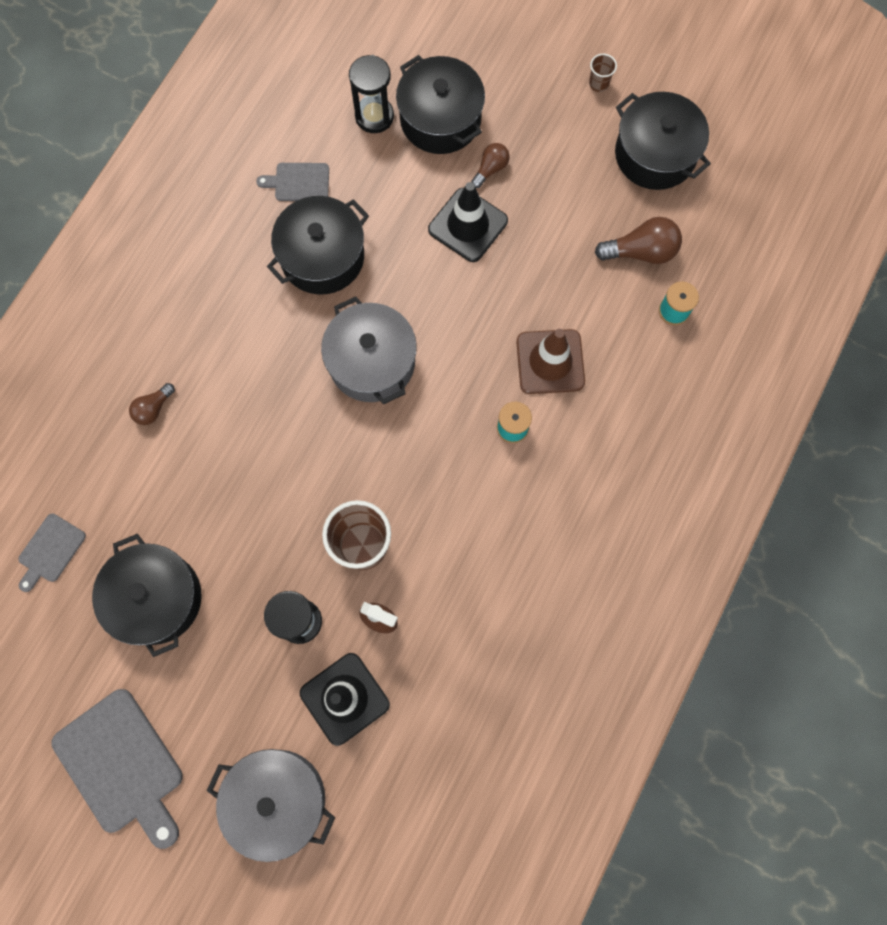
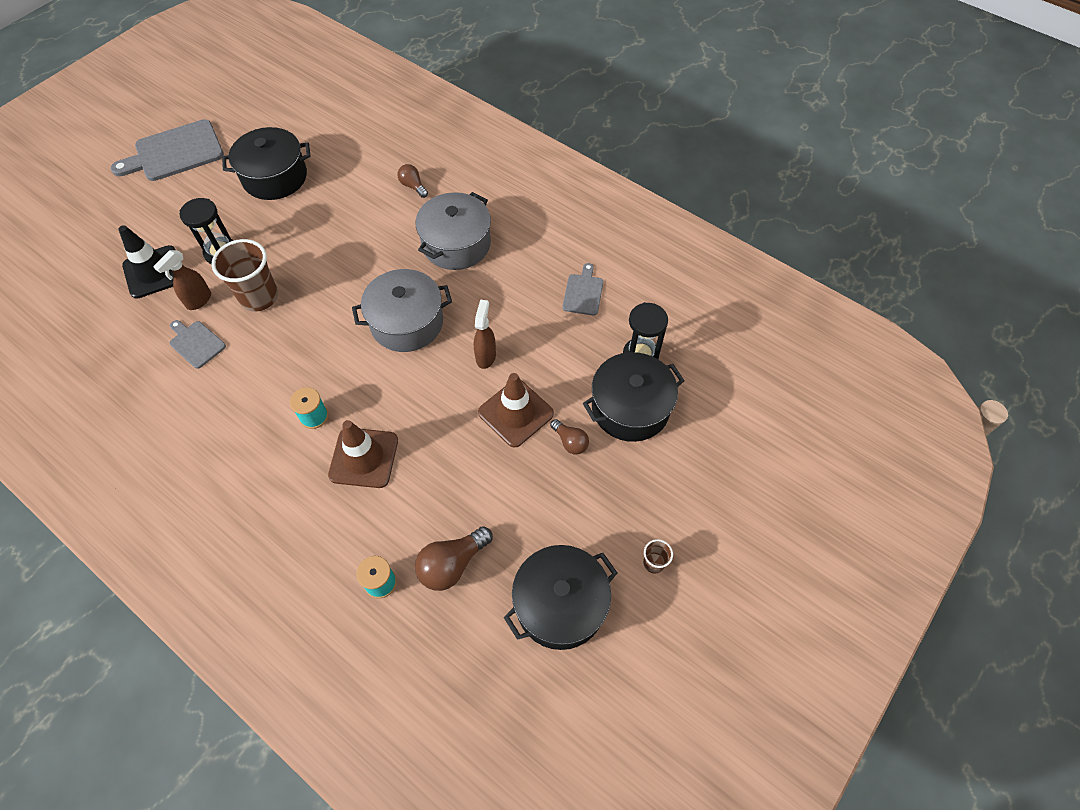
camera: 100 degrees right, 15 degrees down
grey cutting board [18,514,86,592] -> grey cutting board moved to [169,320,226,369]
grey pot [207,749,335,862] -> grey pot moved to [415,192,491,270]
black pot [267,196,369,294] -> none
black traffic cone [428,182,508,262] -> brown traffic cone [478,373,554,448]
brown light bulb [595,217,682,264] -> brown light bulb turned 45 degrees clockwise [415,526,493,591]
none -> brown spray bottle [474,300,496,369]

